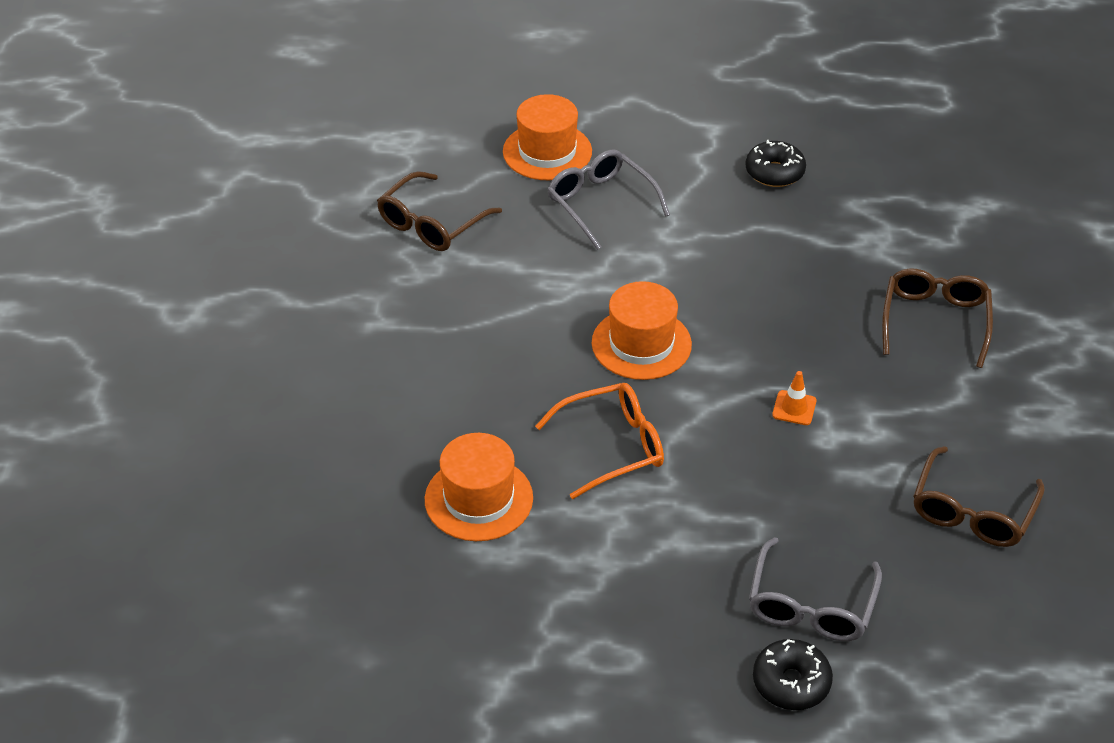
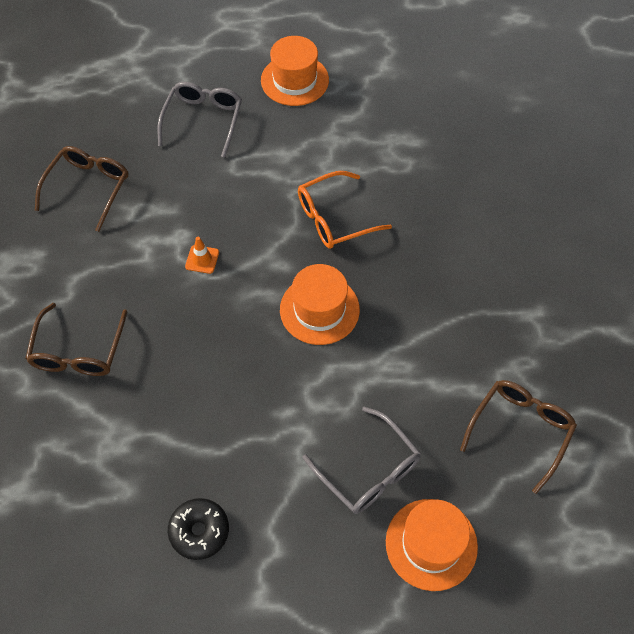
camera: 175 degrees right, 15 degrees up
orange hat [425,433,533,541] -> orange hat moved to [261,36,329,106]
black donut [753,639,833,710] -> none

